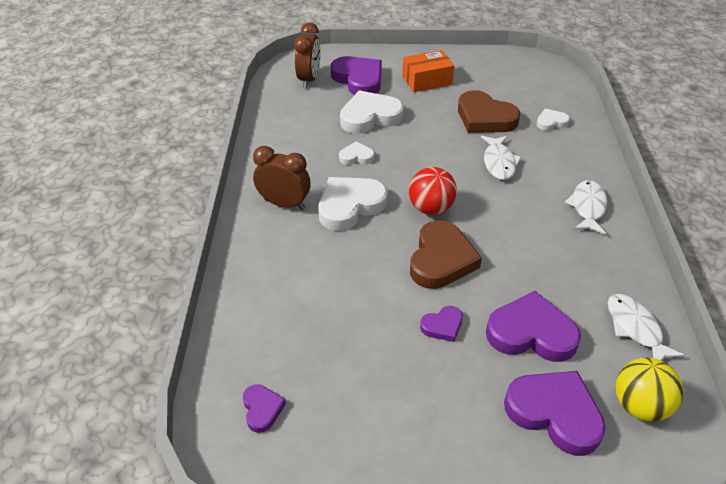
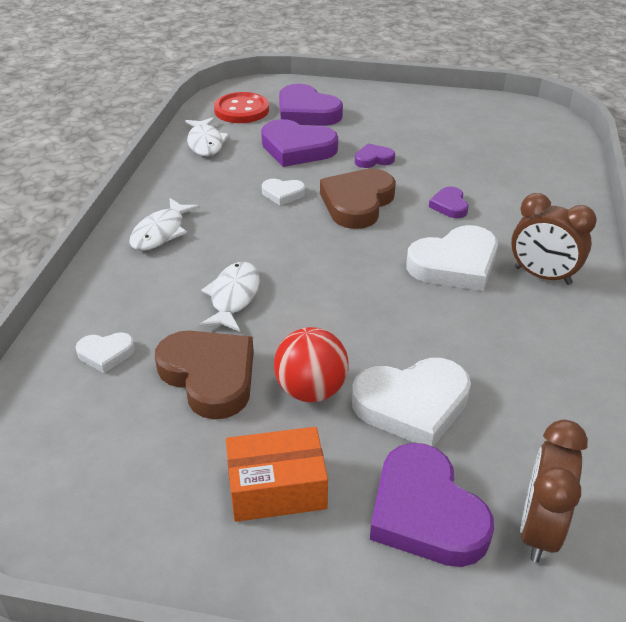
camera: 170 degrees left, 5 degrees down
purple heart [243,384,286,433] -> purple heart moved to [429,187,468,218]
white heart [339,142,375,165] -> white heart moved to [262,179,305,206]
red ball [409,167,457,215] -> red ball moved to [274,327,349,402]
yellow ball [616,358,683,422] -> red button [214,92,269,123]

